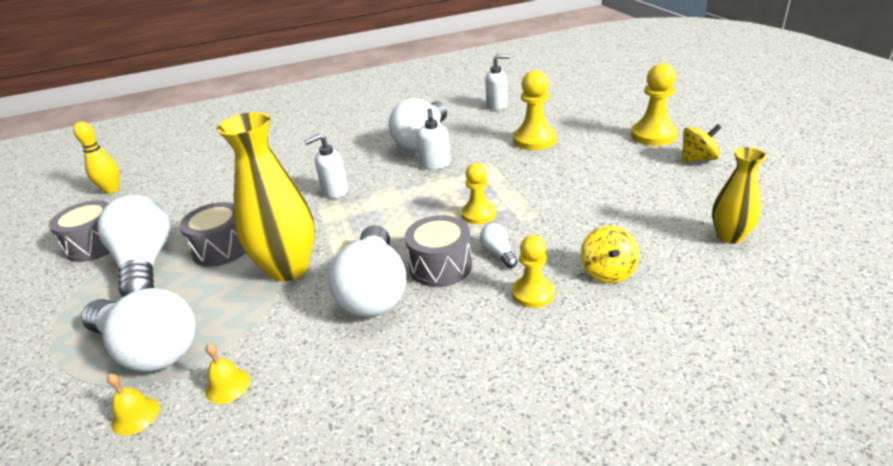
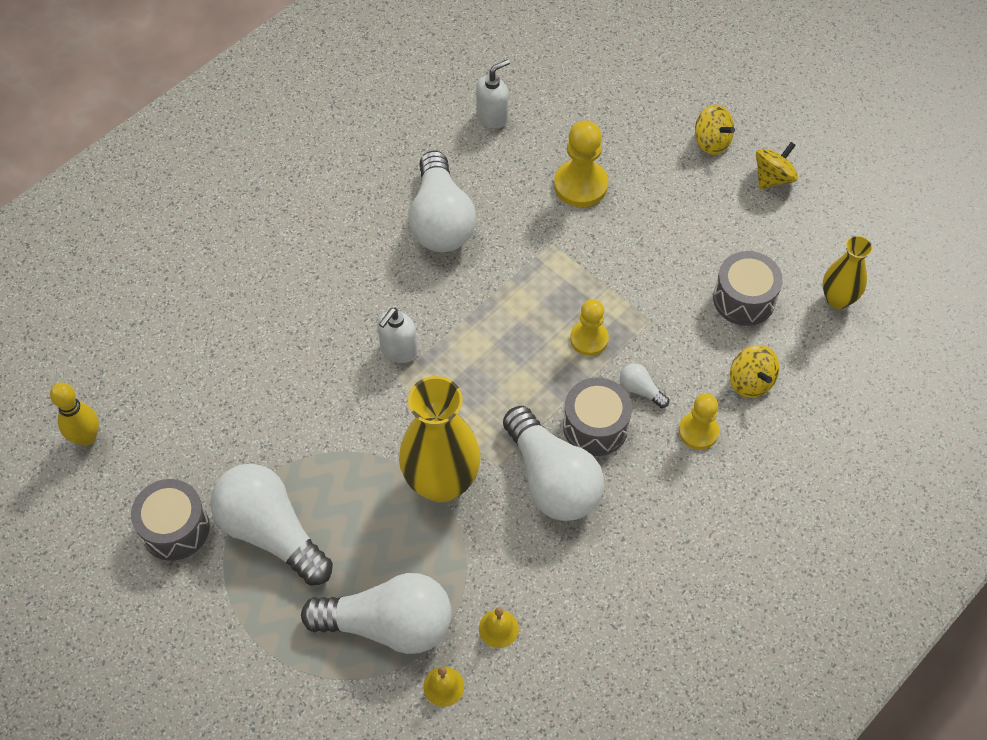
camera: 30 degrees left, 25 degrees up
grey drum [180,202,245,267] -> grey drum moved to [713,251,783,326]
white soap dispenser [417,108,450,169] -> none
yellow pawn [631,63,677,146] -> yellow spinning top [695,105,735,155]

